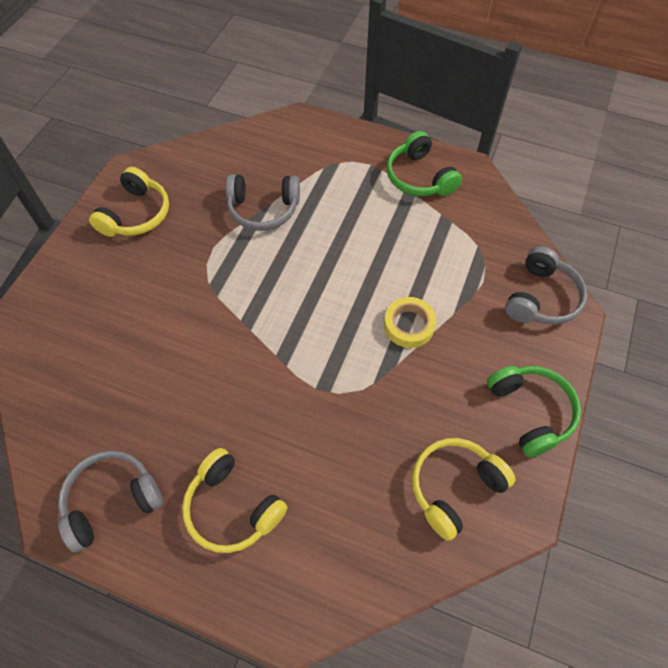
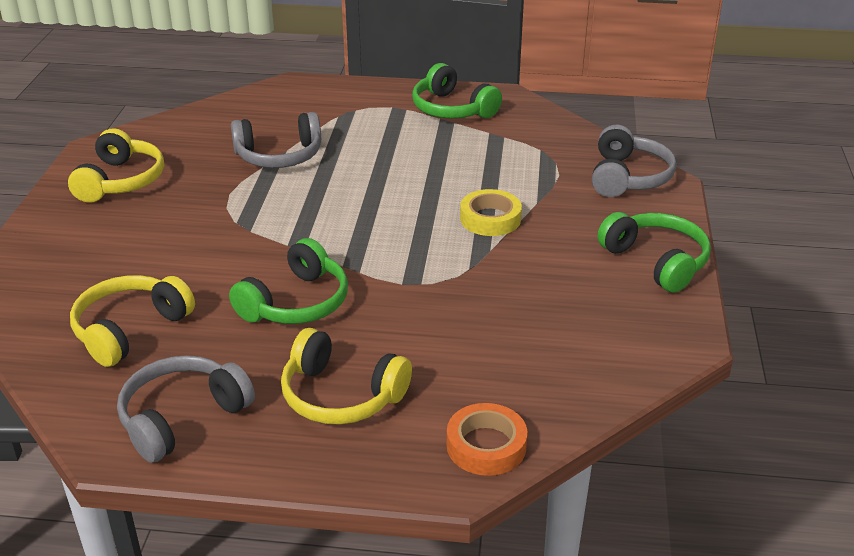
camera: 15 degrees left, 25 degrees down
yellow headphones [412,438,515,541] -> yellow headphones moved to [70,275,195,367]
none -> green headphones [229,238,348,324]
none -> orange tape [447,403,527,476]

